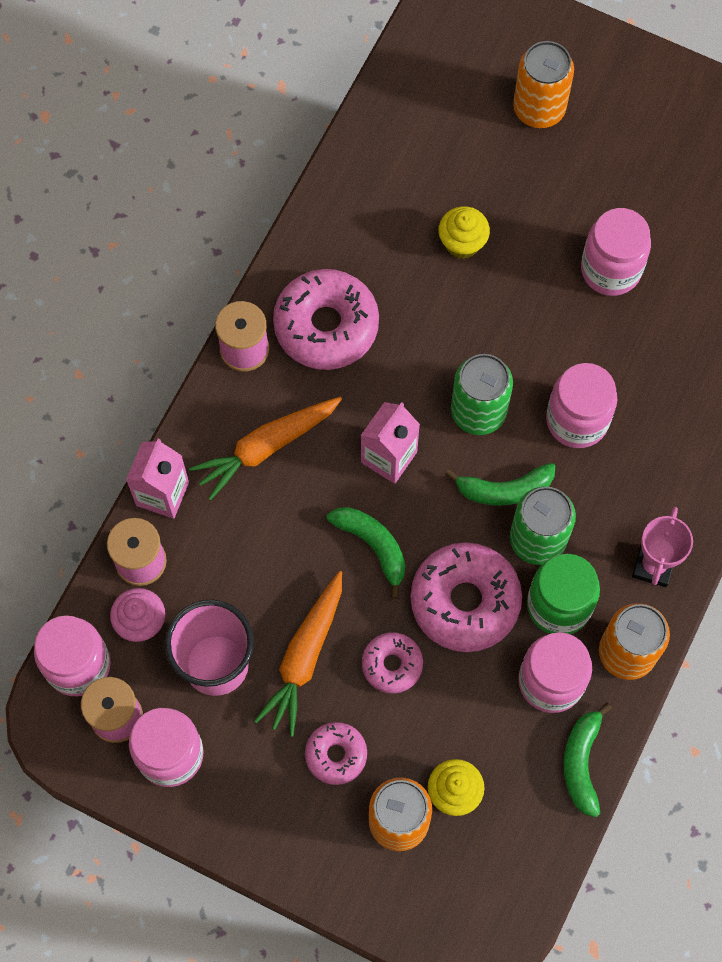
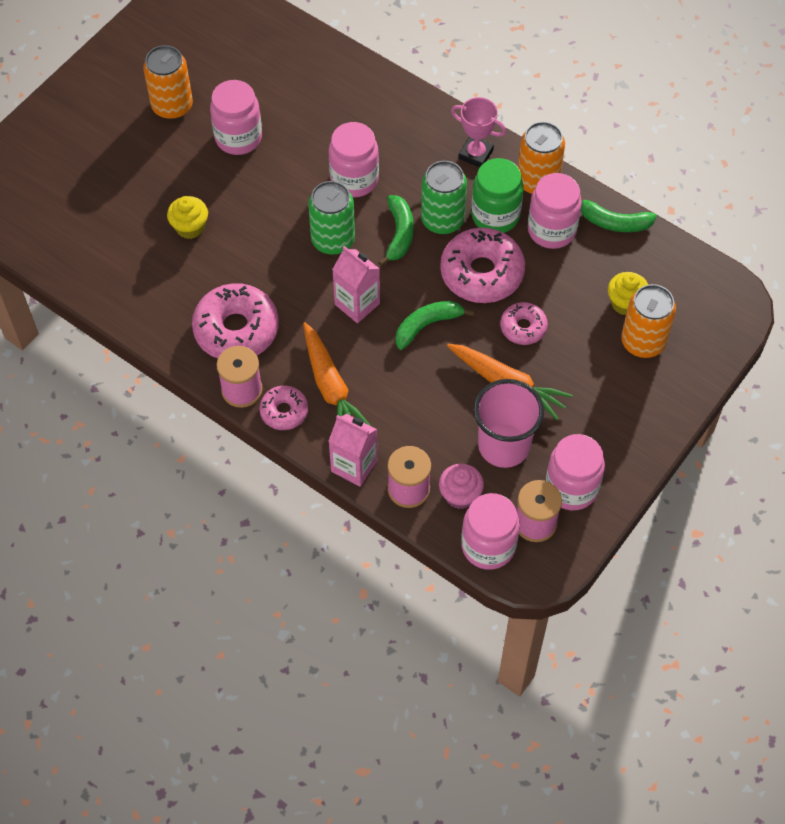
camera: 80 degrees left, 10 degrees down
pink donut [305,722,367,785] -> pink donut moved to [259,386,308,430]
orange can [513,41,574,128] -> orange can moved to [143,45,193,119]

